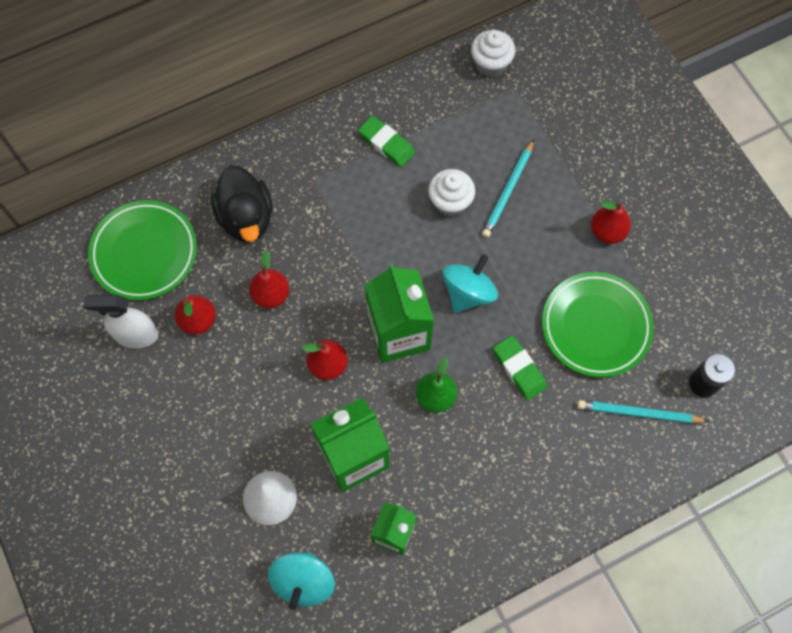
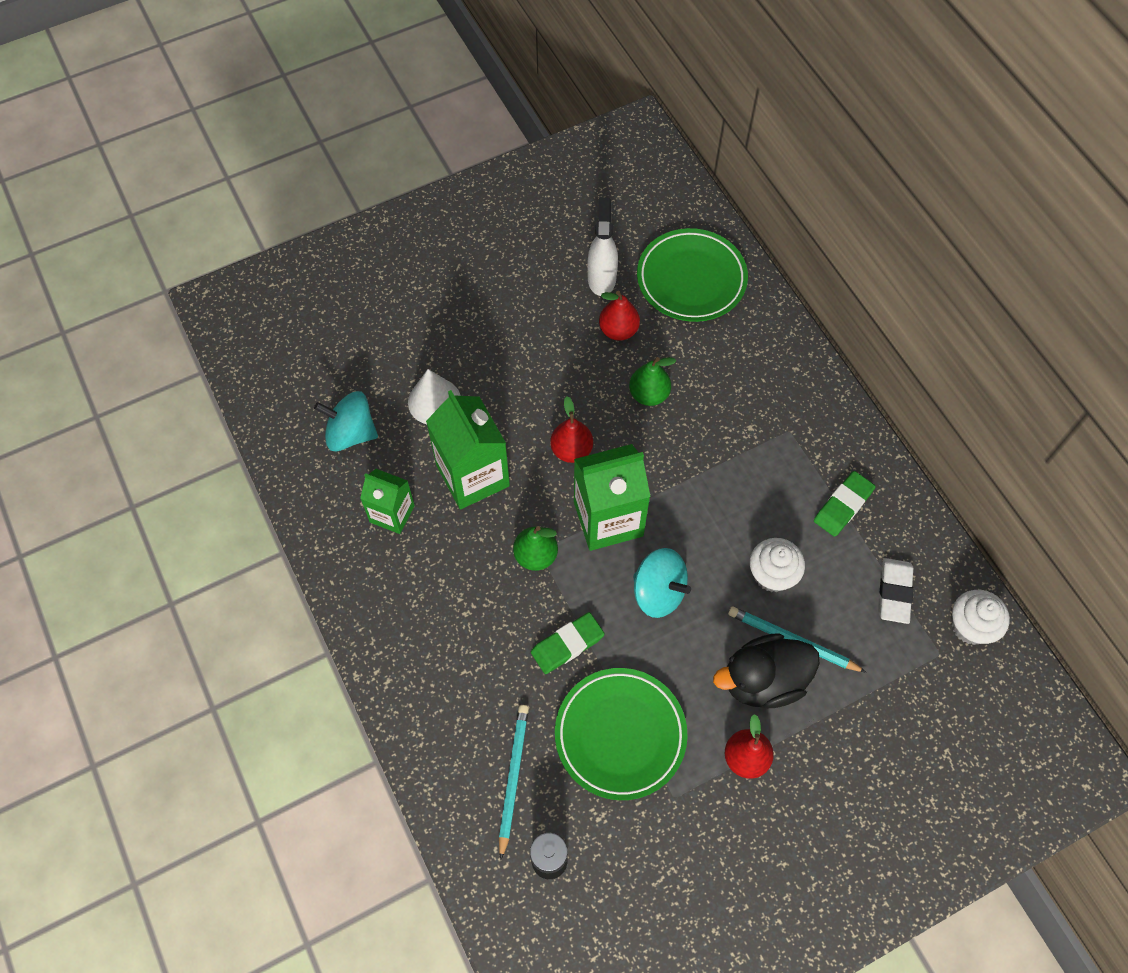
camera: 90 degrees right, 5 degrees down
black duck [211,165,272,242] -> black duck moved to [713,633,820,708]
red pear [249,250,289,308] -> green pear [629,357,676,406]
none -> white eraser [879,558,913,624]

